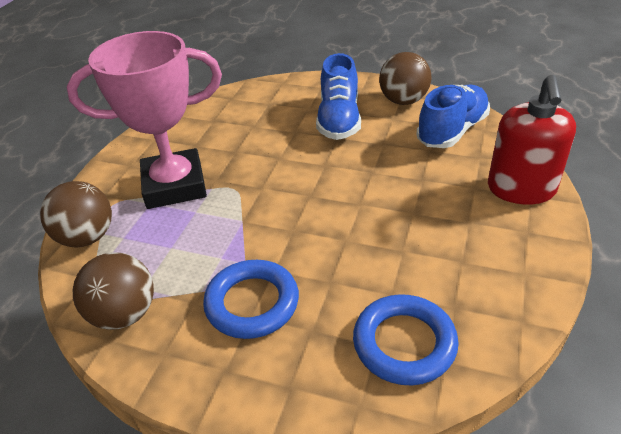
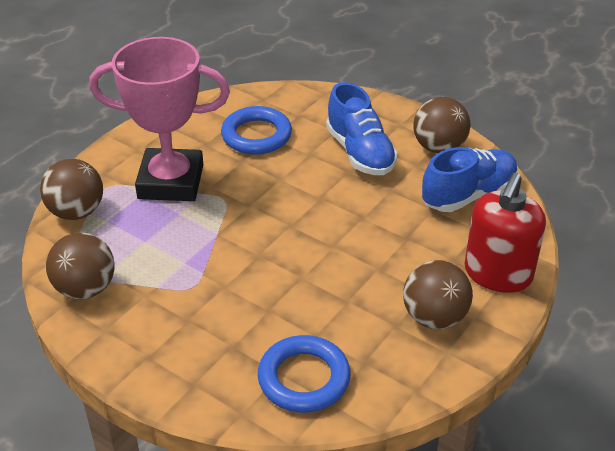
camera: 15 degrees right, 0 degrees up
blue ring [203,260,299,339] -> blue ring moved to [221,106,292,155]
blue shoe [316,53,361,140] -> blue shoe turned 45 degrees counterclockwise [326,82,398,175]
none -> brown ball [403,260,473,329]

